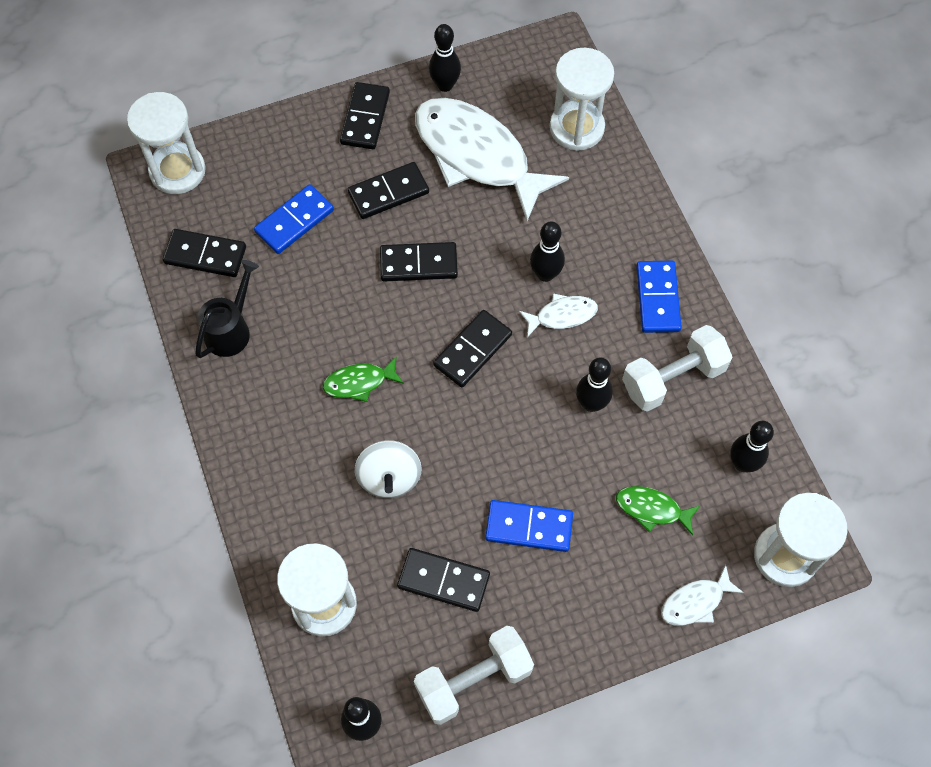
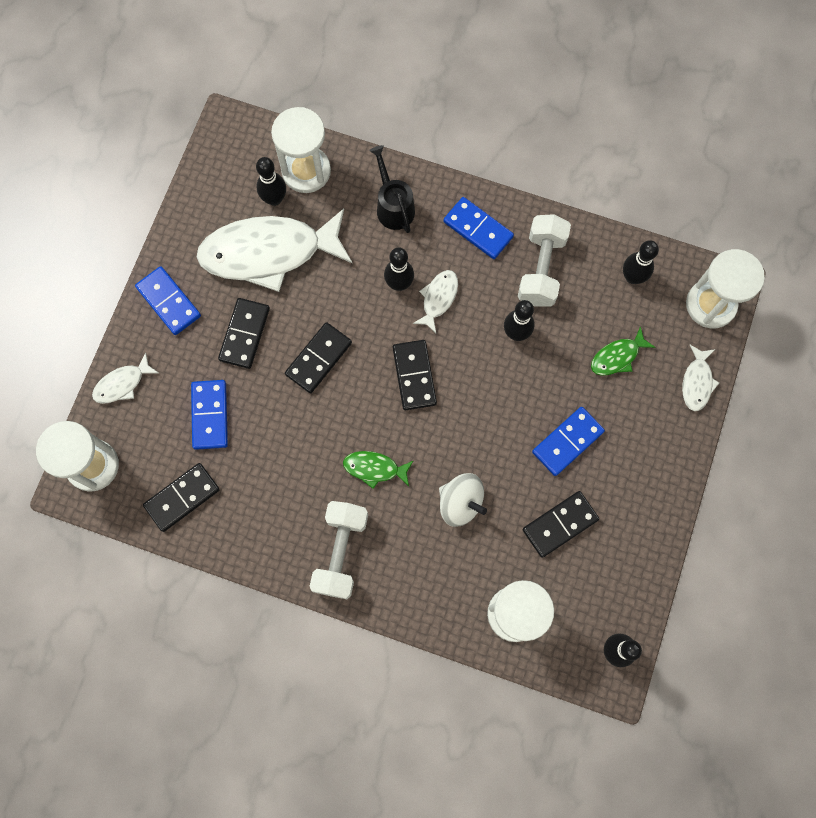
camera: 50 degrees left, 10 degrees up
black watering can [195,260,259,358] -> black watering can moved to [369,145,415,233]
green fish [323,356,404,402] -> green fish turned 75 degrees clockwise [343,451,413,489]
black domino [340,82,390,149] -> blue domino [135,266,201,335]
white dumbbell [414,626,534,725] -> white dumbbell moved to [310,501,368,599]
black bowling pin [429,24,461,92] -> black bowling pin moved to [256,157,286,206]
none -> white fish [92,352,158,404]

